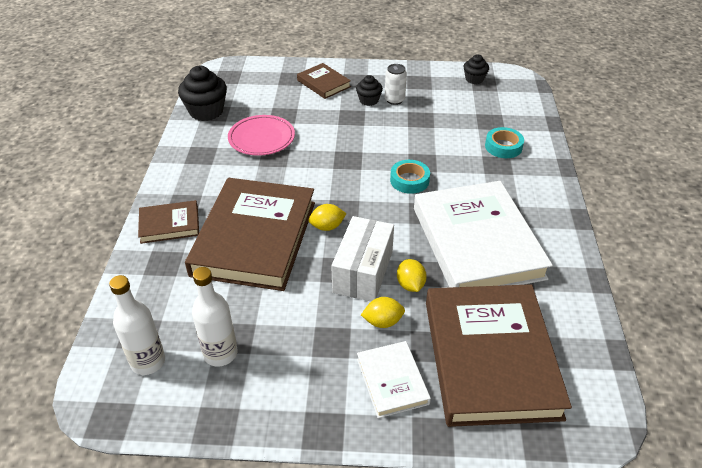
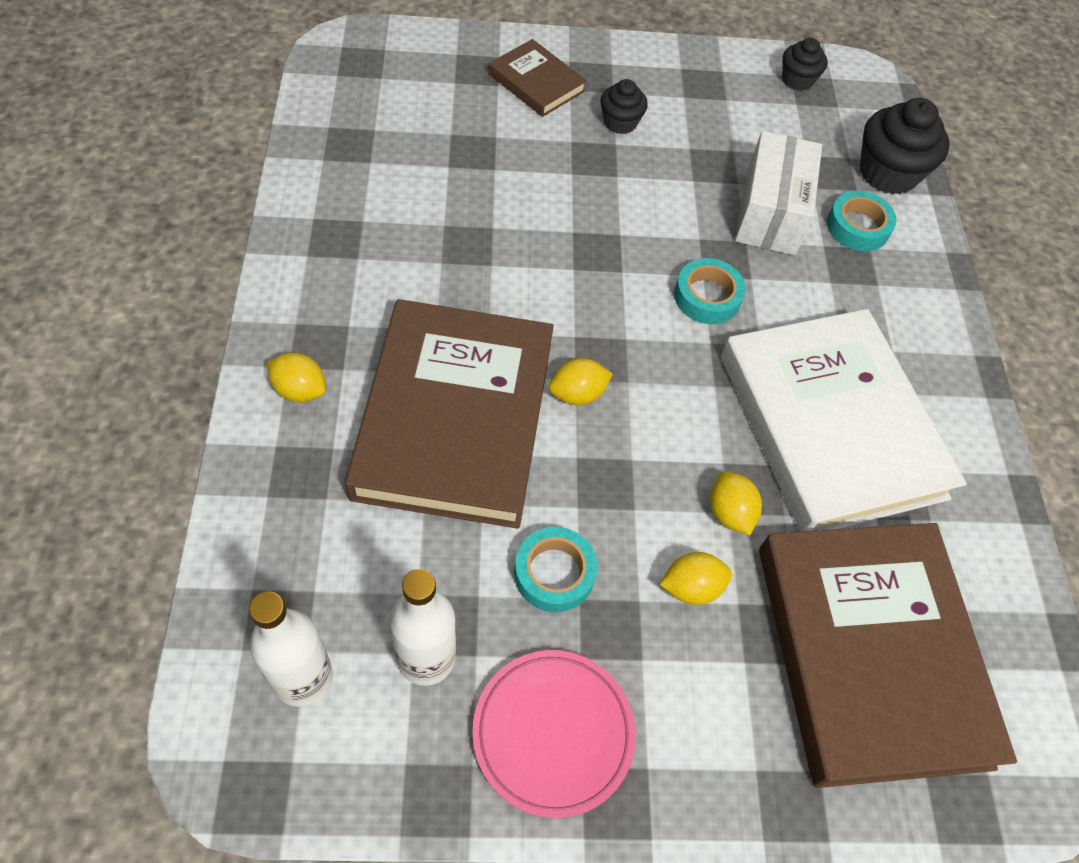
camera: 10 degrees left, 15 degrees up
brown book [138,200,199,244] -> yellow lemon [267,353,326,402]
black cupcake [178,65,227,121] -> black cupcake moved to [860,98,950,194]
pink plate [228,115,295,156] -> pink plate moved to [472,650,636,818]
white box [331,216,394,301] -> white box moved to [735,131,822,255]
white book [357,341,431,418] -> none
white can [385,64,407,105] -> none
none -> turquoise tape [514,527,598,612]

